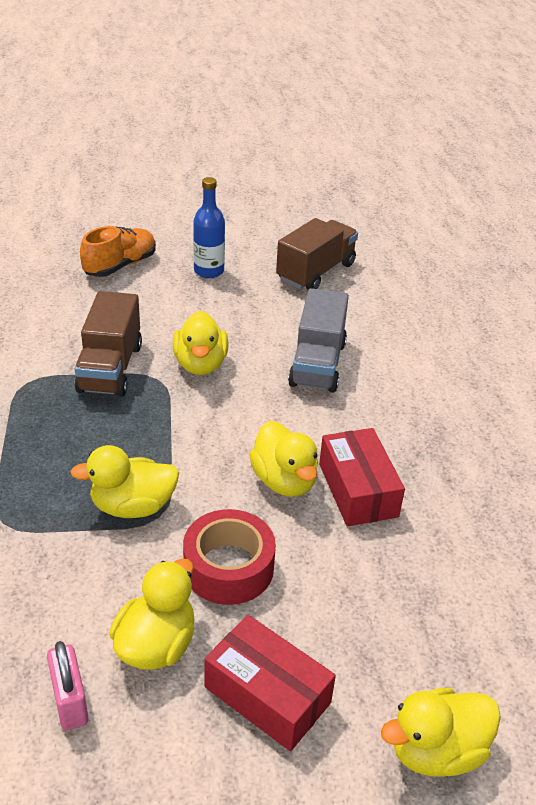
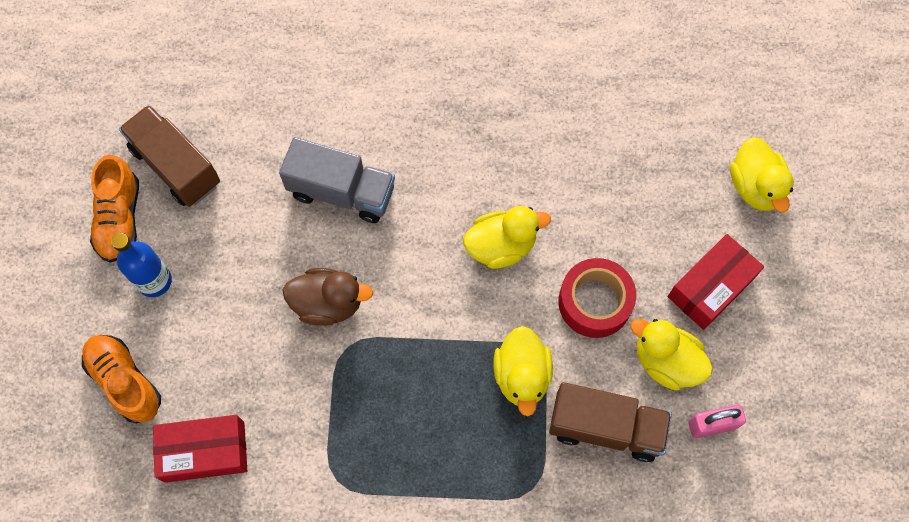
camera: 80 degrees left, 30 degrees up
brown truck [74,291,142,397] -> brown truck moved to [549,382,672,462]
yellow duck [172,311,229,375] -> brown duck [283,268,373,326]
red box [319,428,405,526] -> red box moved to [153,415,247,483]
none -> orange shoe [90,155,139,263]

